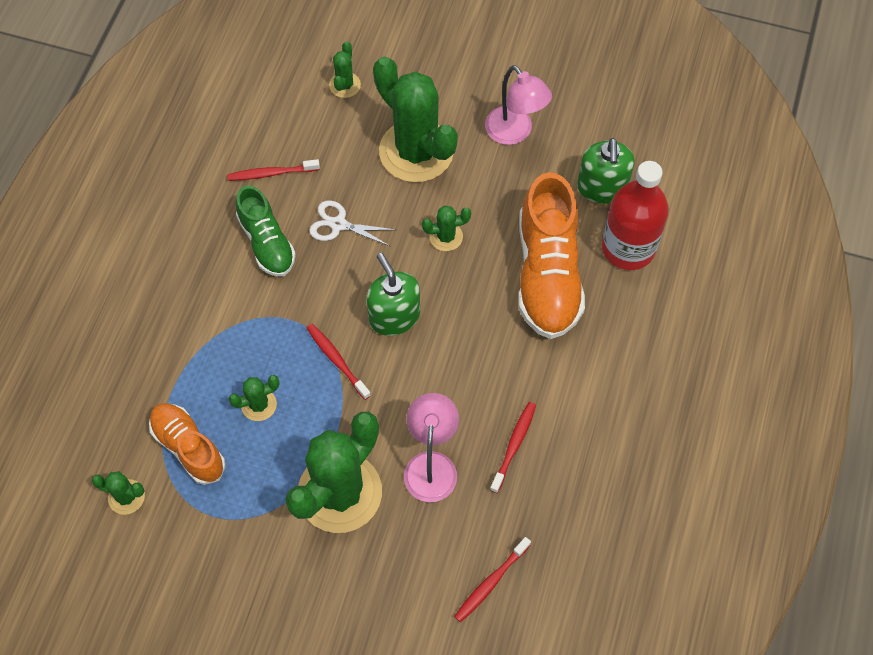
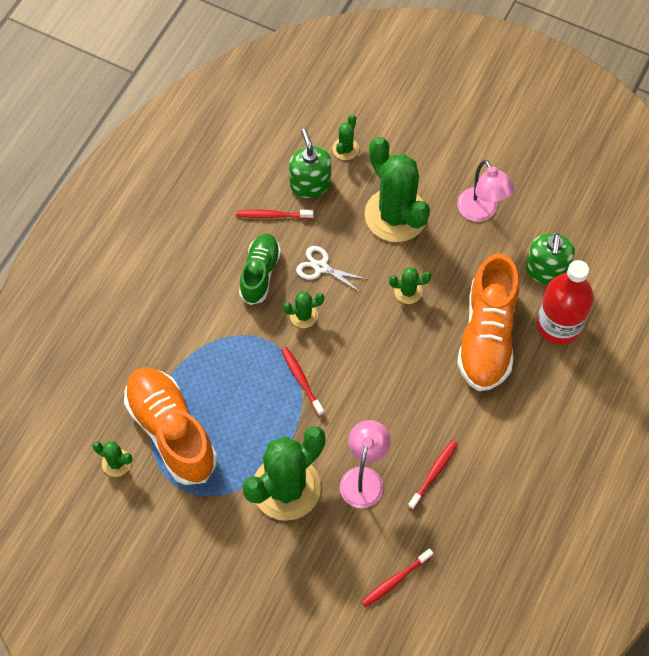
camera: 10 degrees right, 0 degrees up
orange shoe [149,403,225,485] -> orange shoe [124,367,217,485], size x1.65
green cactus [229,375,280,421] -> green cactus moved to [283,291,324,328]
green shoe [236,185,296,277] -> green shoe turned 150 degrees counterclockwise [239,233,281,305]
green soap dispenser [367,253,420,336] -> green soap dispenser moved to [289,129,331,198]

